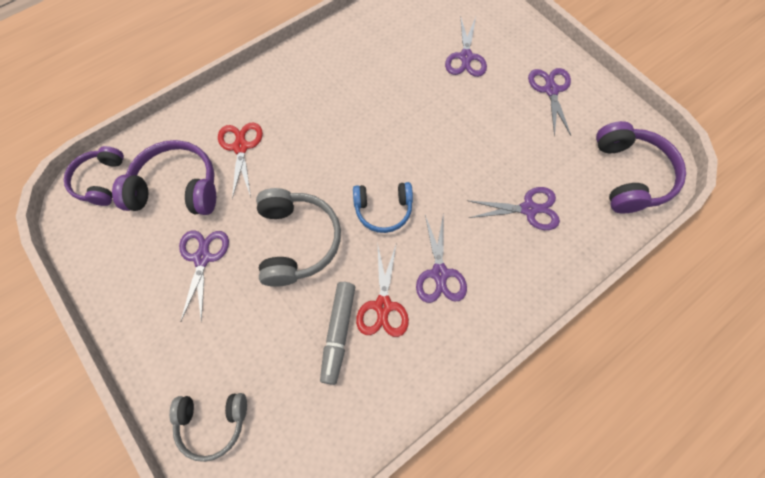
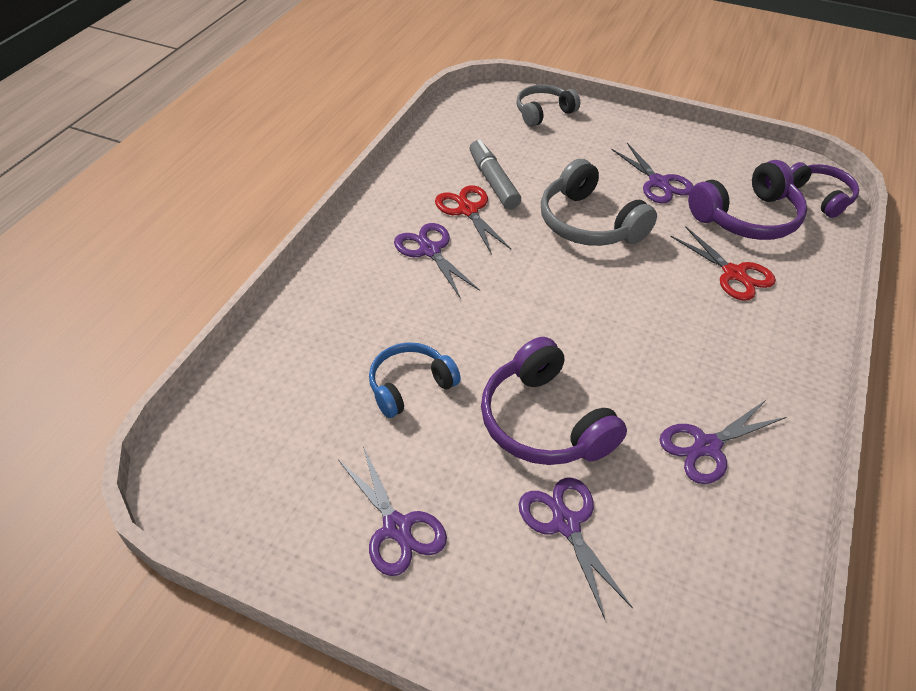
camera: 150 degrees right, 20 degrees down
blue headphones [353,182,413,233] -> blue headphones moved to [369,342,461,418]
purple scissors [467,187,560,230] -> purple scissors moved to [659,400,786,484]
purple headphones [596,121,686,213] -> purple headphones moved to [481,337,627,465]

